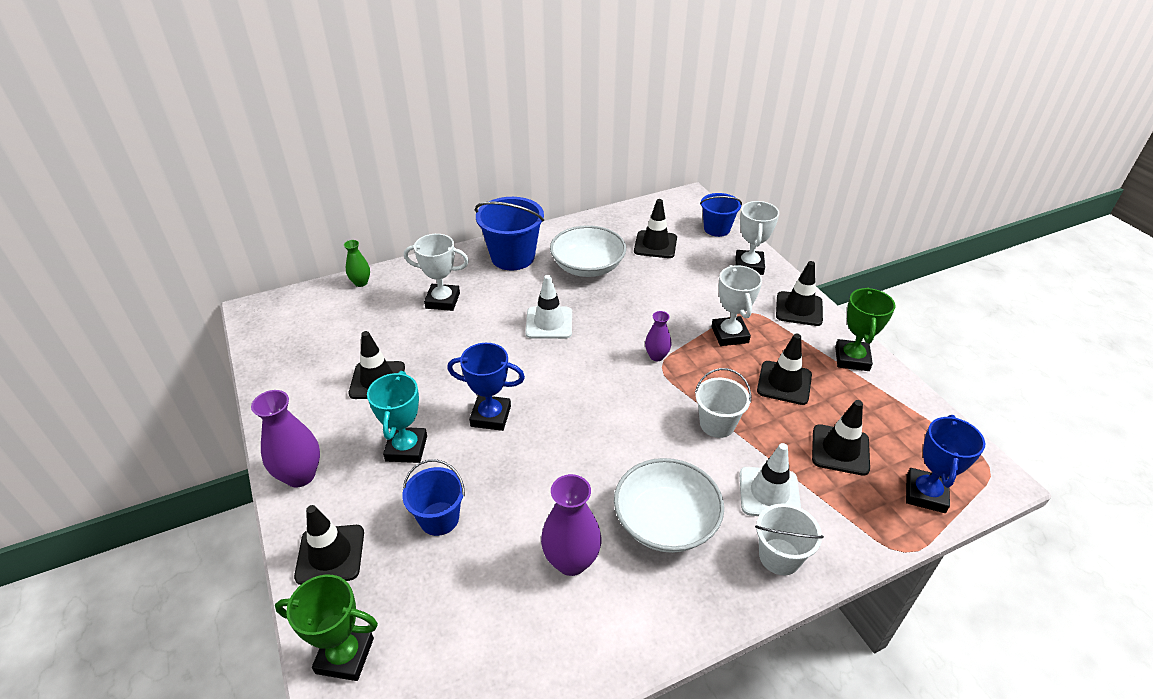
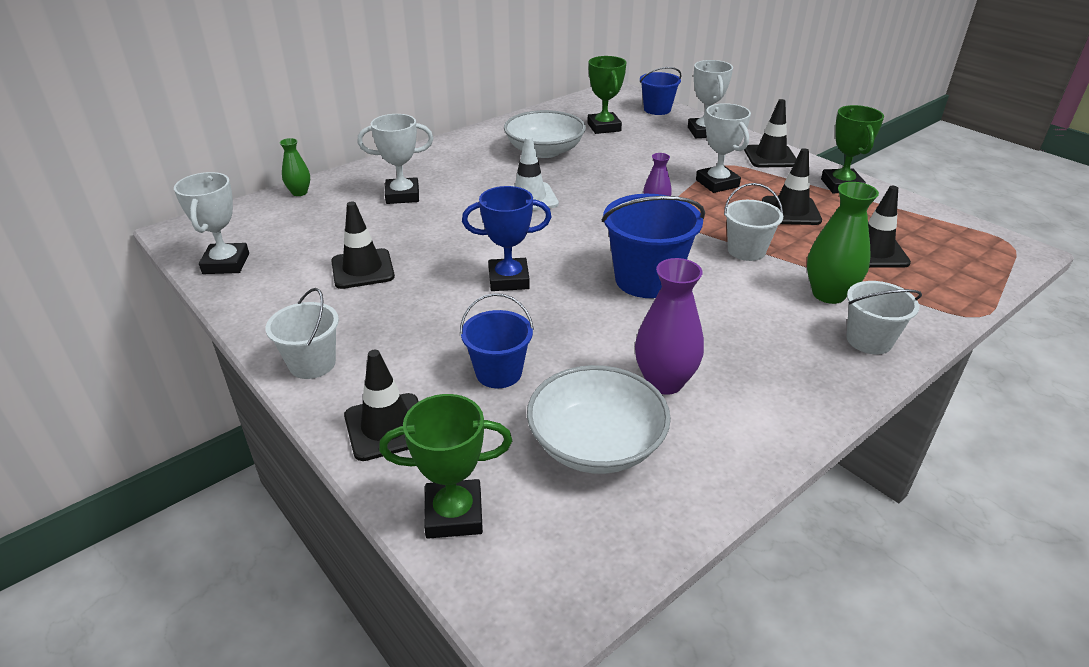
camera: 15 degrees left, 5 degrees down
purple vase [251,390,320,487] -> white bucket [266,288,339,379]
turquoise trophy [367,371,427,463] -> none
blue bucket [475,197,544,270] -> blue bucket moved to [602,194,705,298]
white bowl [614,458,724,553] -> white bowl moved to [527,365,671,474]
black traffic cone [634,199,677,258] -> green trophy [587,56,626,134]
white traffic cone [739,443,801,516] -> green vase [807,182,879,304]
blue trophy [906,415,985,513] -> none
none -> white trophy [174,172,249,274]

